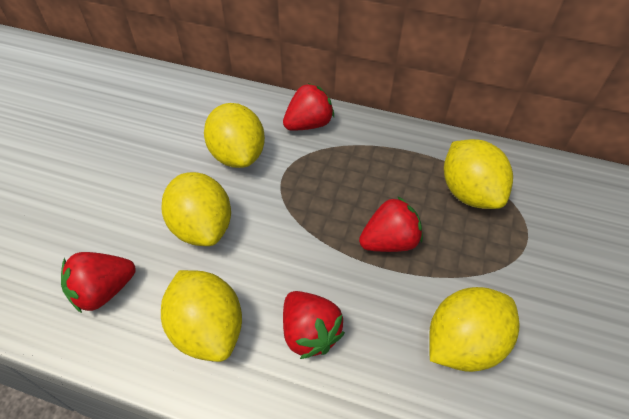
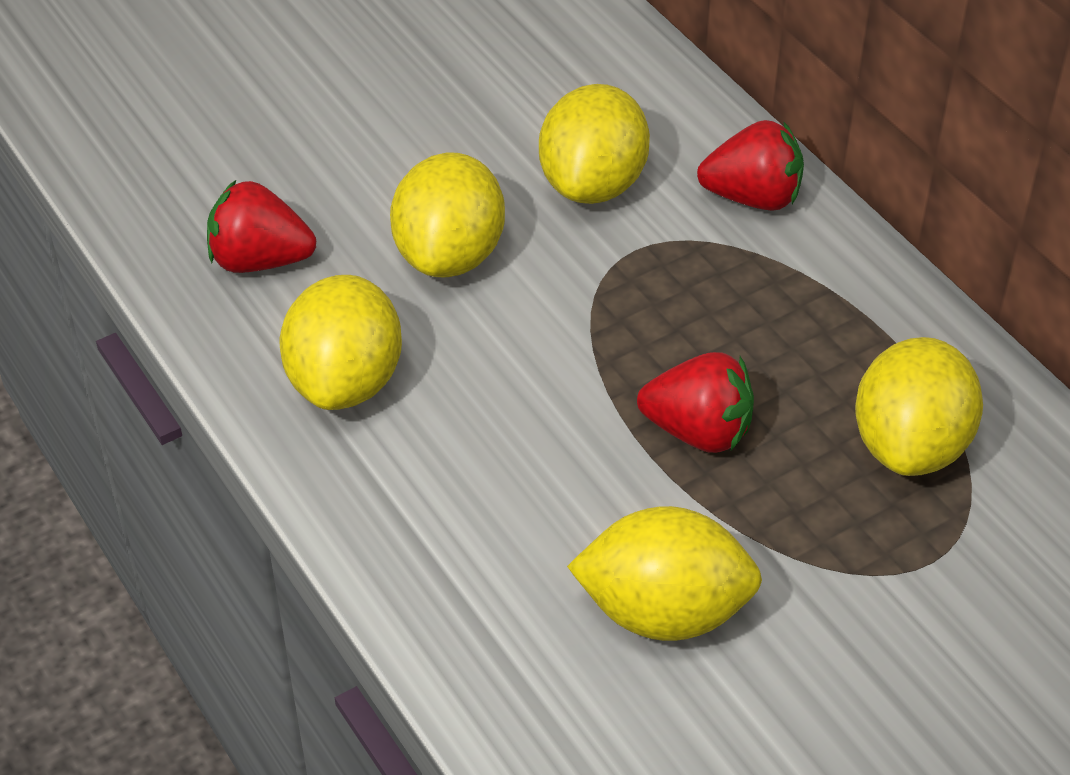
camera: 40 degrees right, 5 degrees down
red strawberry [283,291,345,359] -> none

